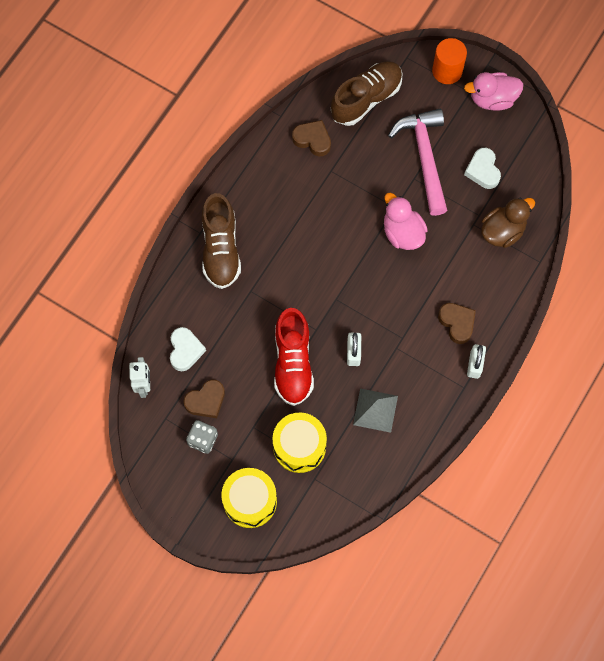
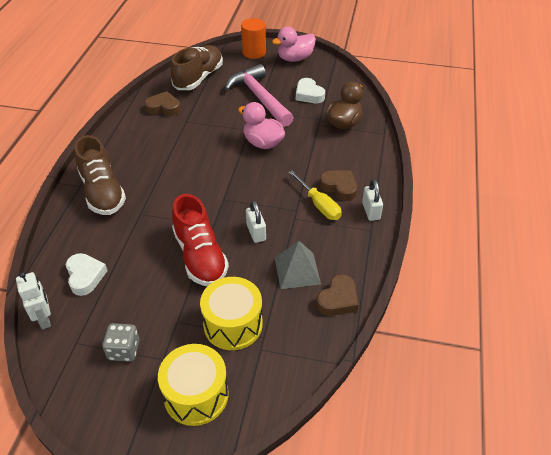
camera: 20 degrees left, 25 degrees down
brown heart [184,380,225,418] -> brown heart moved to [317,274,359,316]
none -> yellow screwdriver [288,170,342,220]

